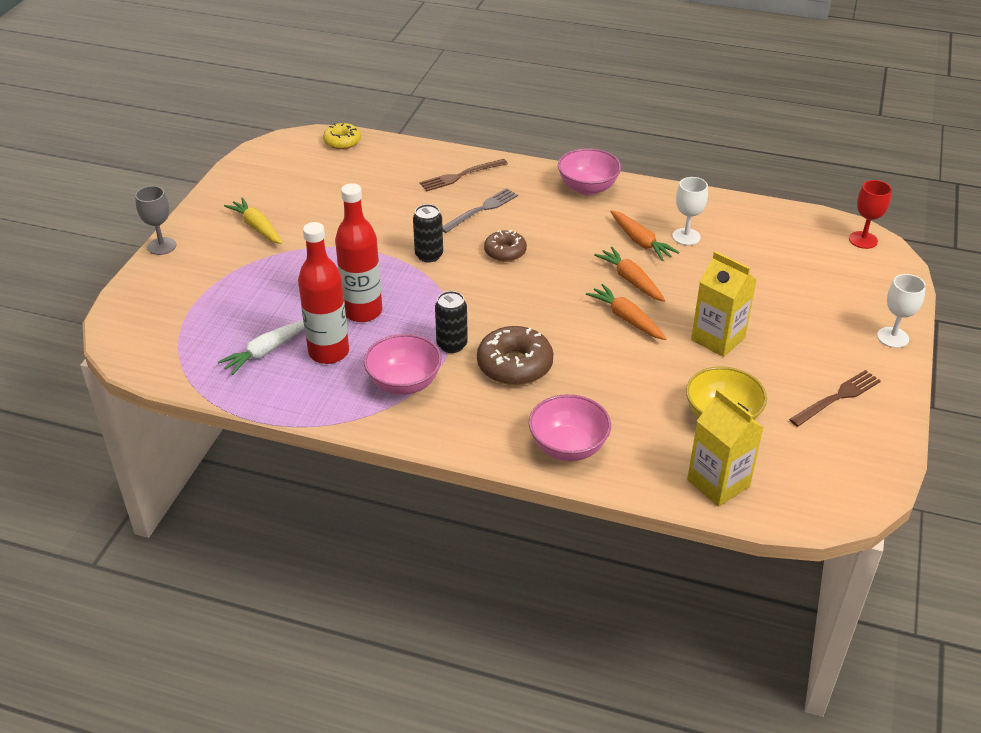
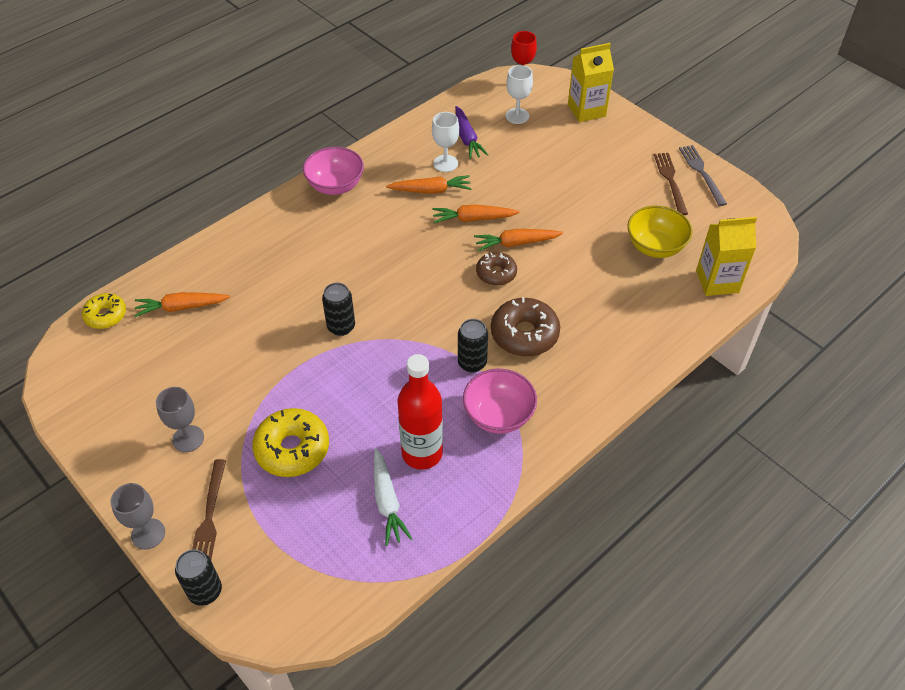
camera: 60 degrees left, 10 degrees up
yellow carrot [224,197,283,244] -> grey goblet [156,387,204,452]
red bottle [335,183,382,322] -> none
brown fork [420,159,508,191] -> brown fork moved to [192,459,226,559]
grey fork [442,188,518,233] -> grey fork moved to [679,145,727,206]
brown donut [484,230,527,262] -> brown donut moved to [476,252,517,286]
pink bowl [529,394,611,461] -> none
yellow carton [691,251,756,357] -> yellow carton moved to [568,43,614,122]
white goblet [877,274,926,348] -> white goblet moved to [506,65,533,124]
none -> orange carrot [134,292,230,317]
none -> black can [175,549,222,606]
none -> yellow donut [252,408,329,477]
none -> purple carrot [455,106,488,159]

